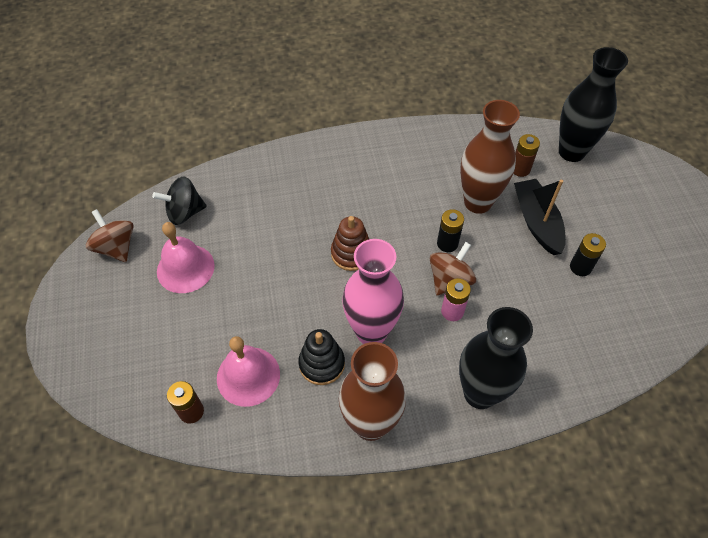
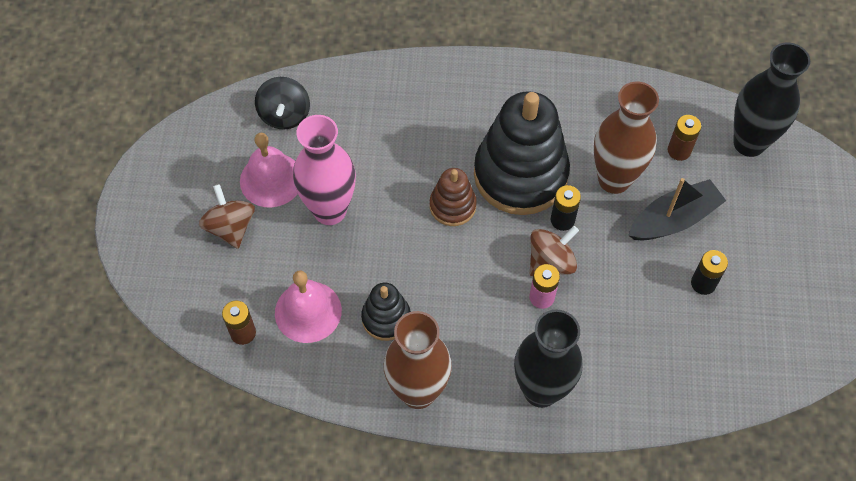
camera: 15 degrees right, 5 degrees up
brown spinning top [86,209,134,262] -> brown spinning top moved to [199,184,255,249]
black spinning top [152,176,207,225] -> black spinning top turned 90 degrees counterclockwise [255,77,310,130]
pink vase [342,239,404,344] -> pink vase moved to [293,115,356,225]
black boat [514,179,566,255] -> black boat turned 60 degrees clockwise [628,178,726,240]
none -> black stacking toy [474,91,570,215]

